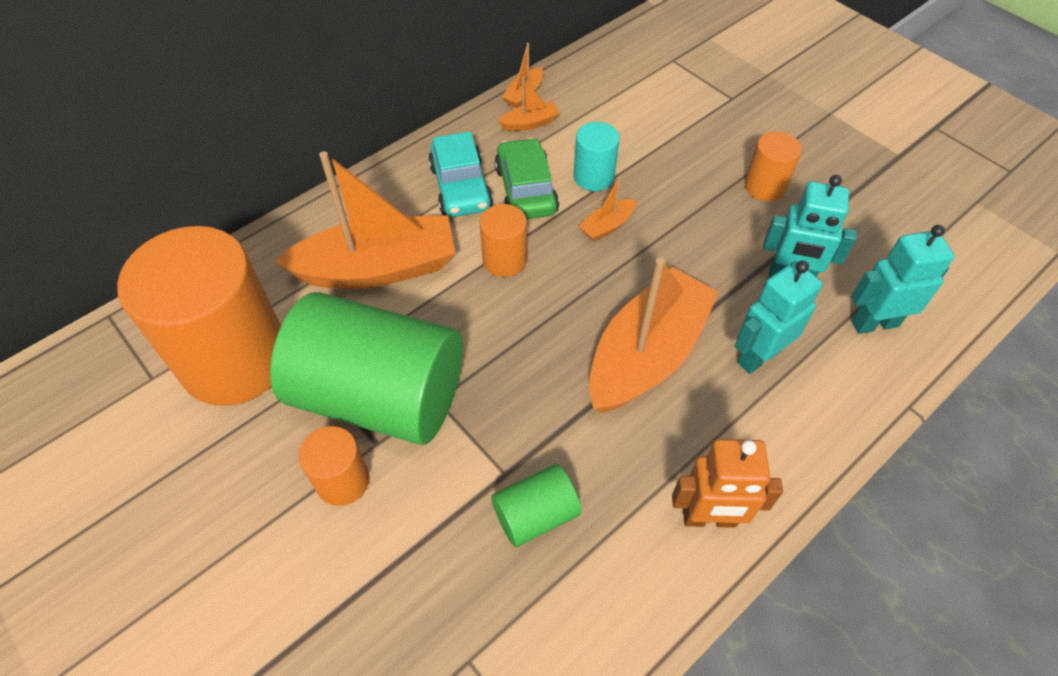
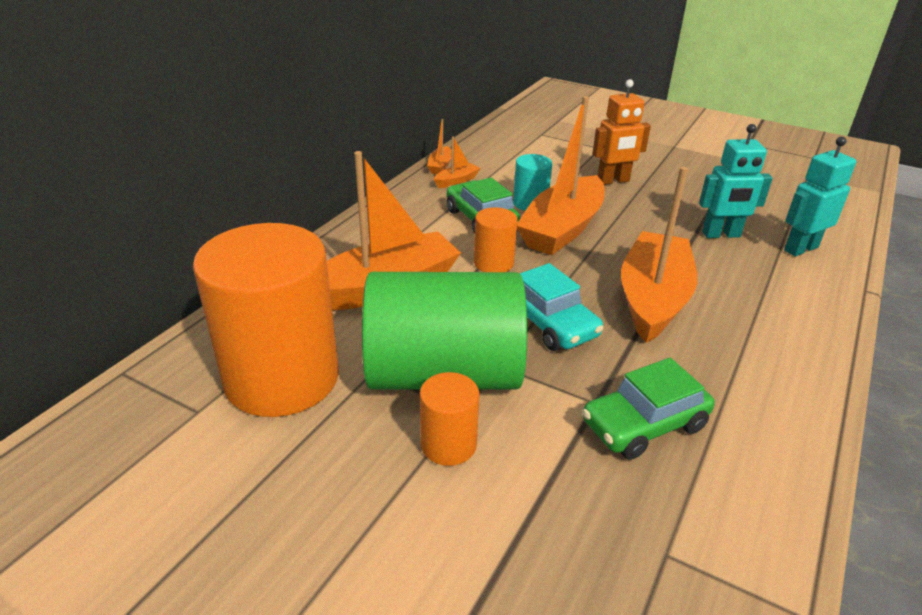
camera: 20 degrees left, 20 degrees down
turquoise car [428,132,493,217] -> turquoise car moved to [520,263,604,351]
green cylinder [491,464,581,547] -> green car [582,358,715,460]
orange boat [579,176,636,241] -> orange boat [517,96,605,255], size x2.40
orange robot [672,439,783,528] -> orange robot moved to [592,79,651,185]
turquoise robot [735,260,823,374] -> none
orange cylinder [745,132,802,201] -> none

